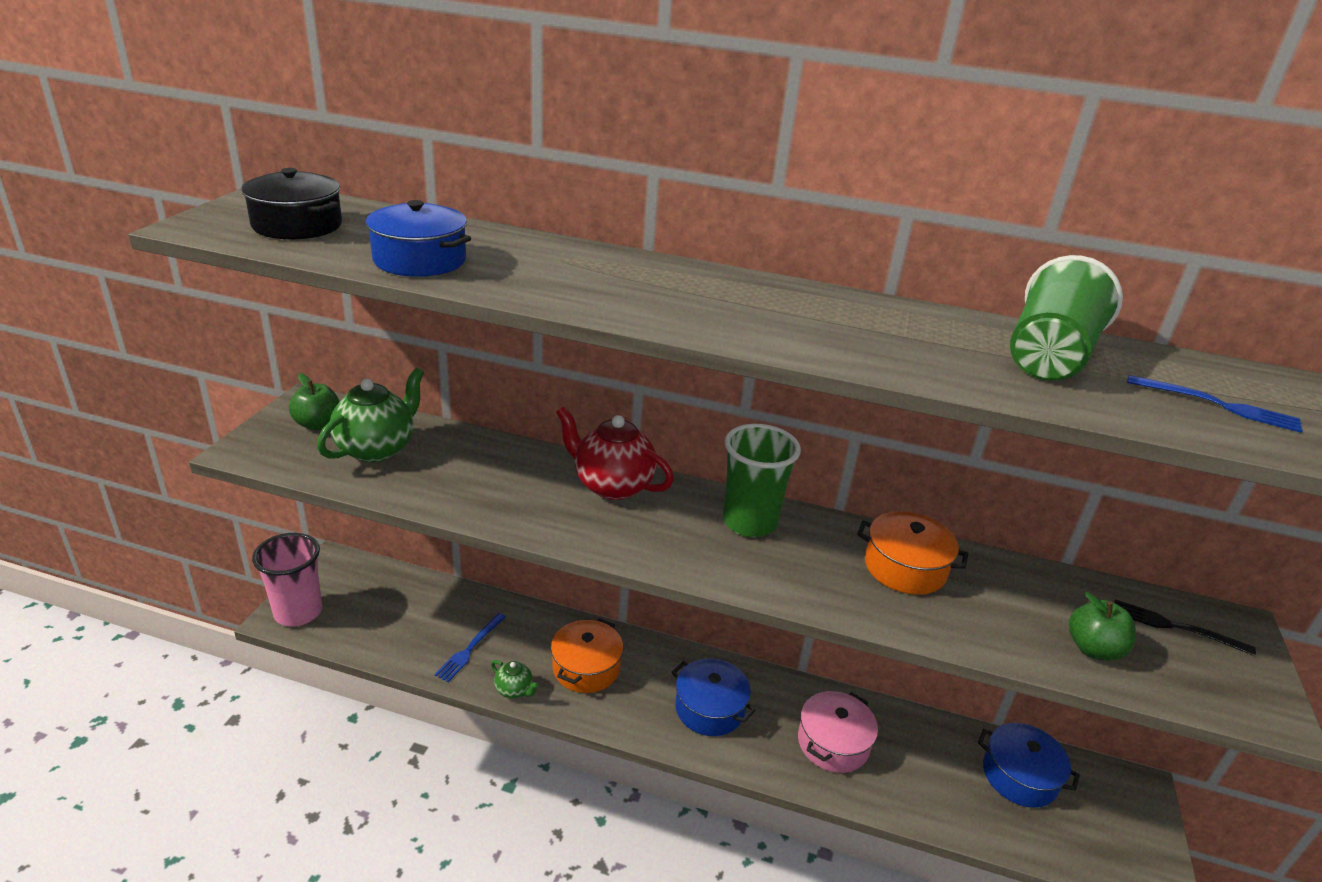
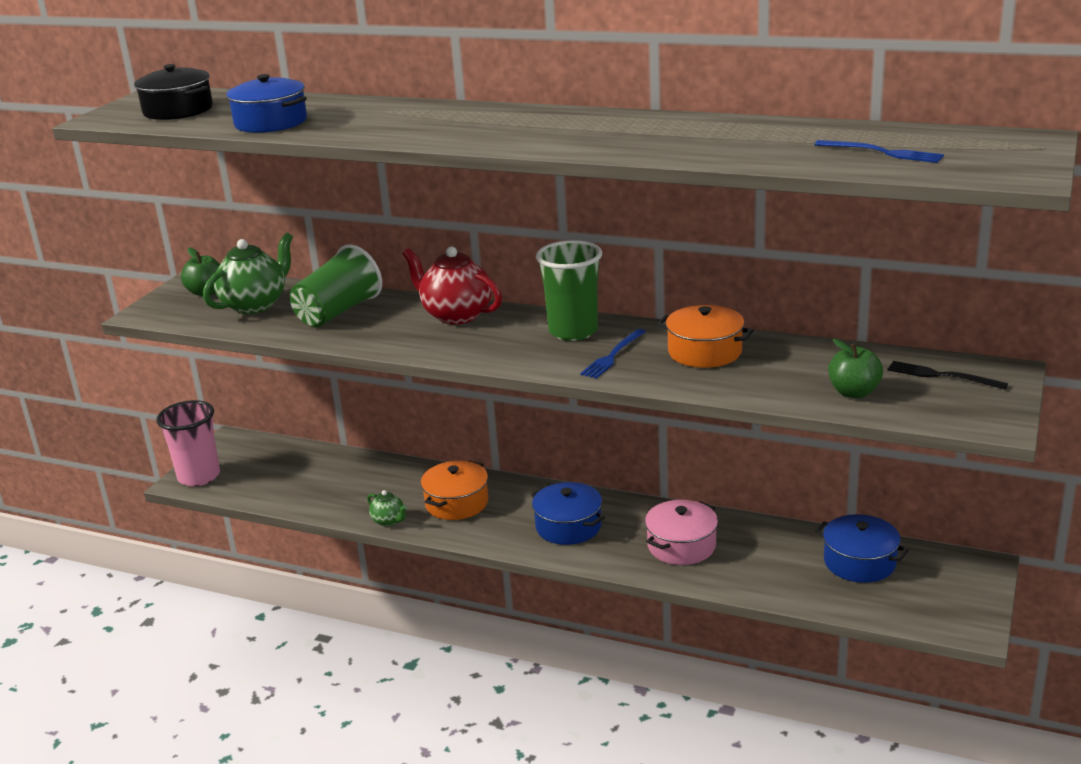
camera: 10 degrees right, 5 degrees down
blue fork [434,613,506,682] -> blue fork moved to [580,329,646,379]
green cup [1010,255,1123,381] -> green cup moved to [290,244,382,327]

